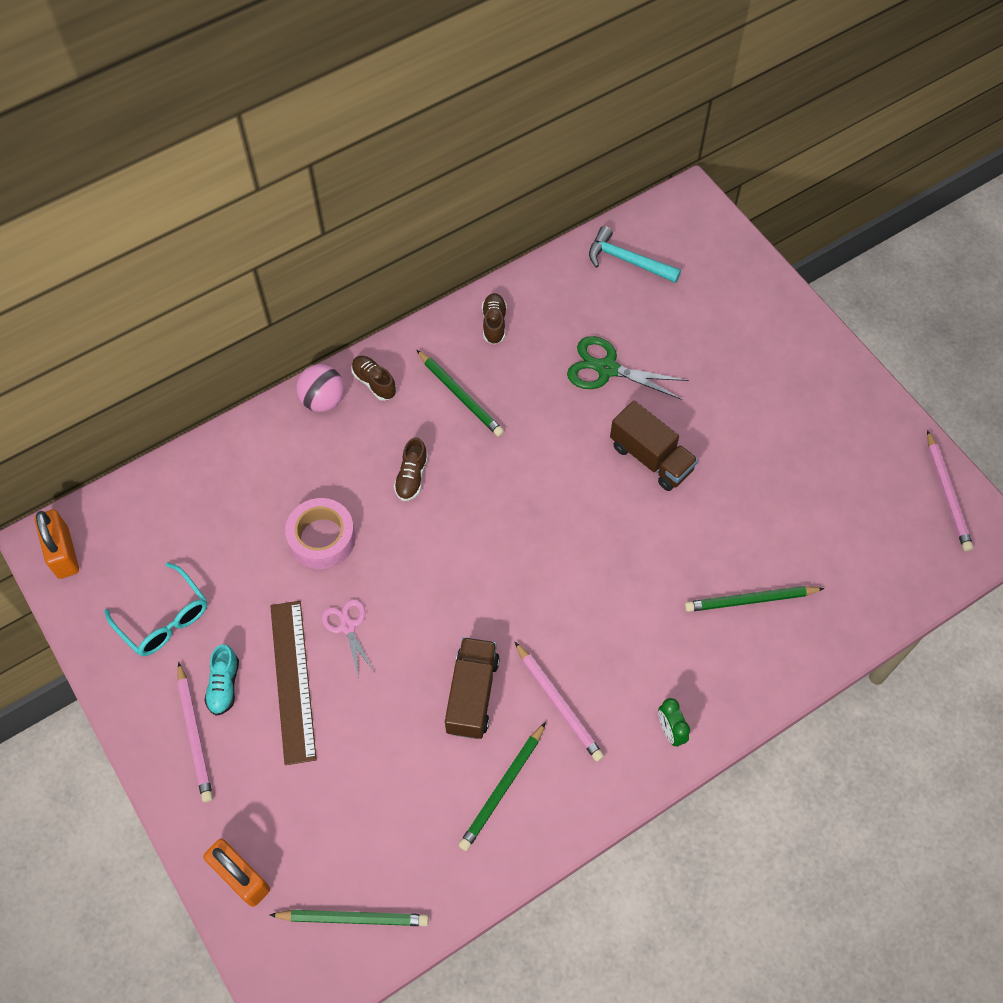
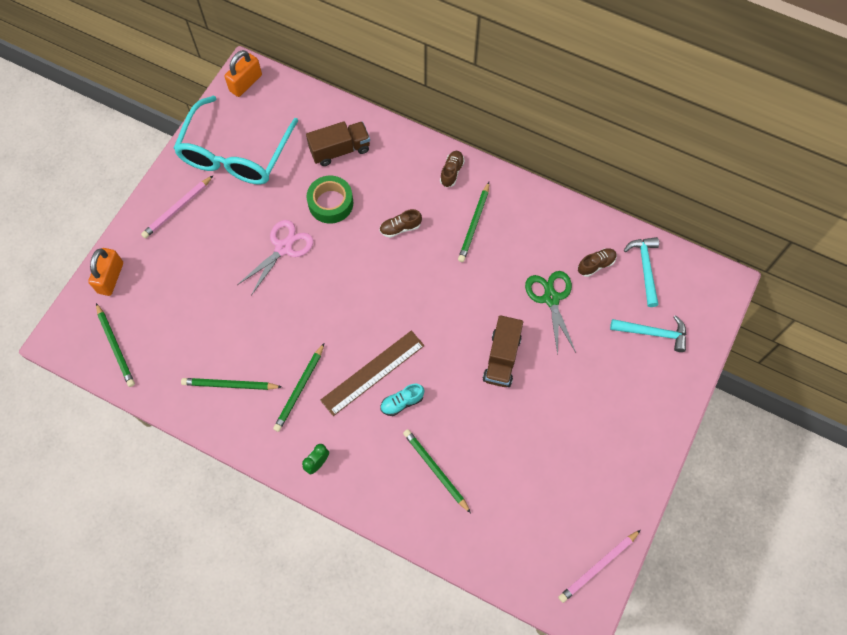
camera: 60 degrees right, 5 degrees up
turquoise glasses [104,562,207,656] -> turquoise glasses [173,96,298,185], size x1.86
turquoise shoe [204,644,239,716] -> turquoise shoe moved to [380,384,424,416]
brown ruler [270,601,317,765] -> brown ruler moved to [320,331,425,416]
pink tape [285,498,356,569] -> green tape [307,176,353,223]
pink ball [296,364,344,412] -> none
pink scissors [322,599,376,679] -> pink scissors [237,220,313,295], size x1.56
brown truck [445,637,500,739] -> brown truck moved to [306,121,370,166]
brown shoe [482,293,507,345] -> brown shoe moved to [578,248,617,277]
pink pencil [515,642,604,762] -> green pencil [273,343,324,432]
none -> turquoise hammer [610,315,686,352]

